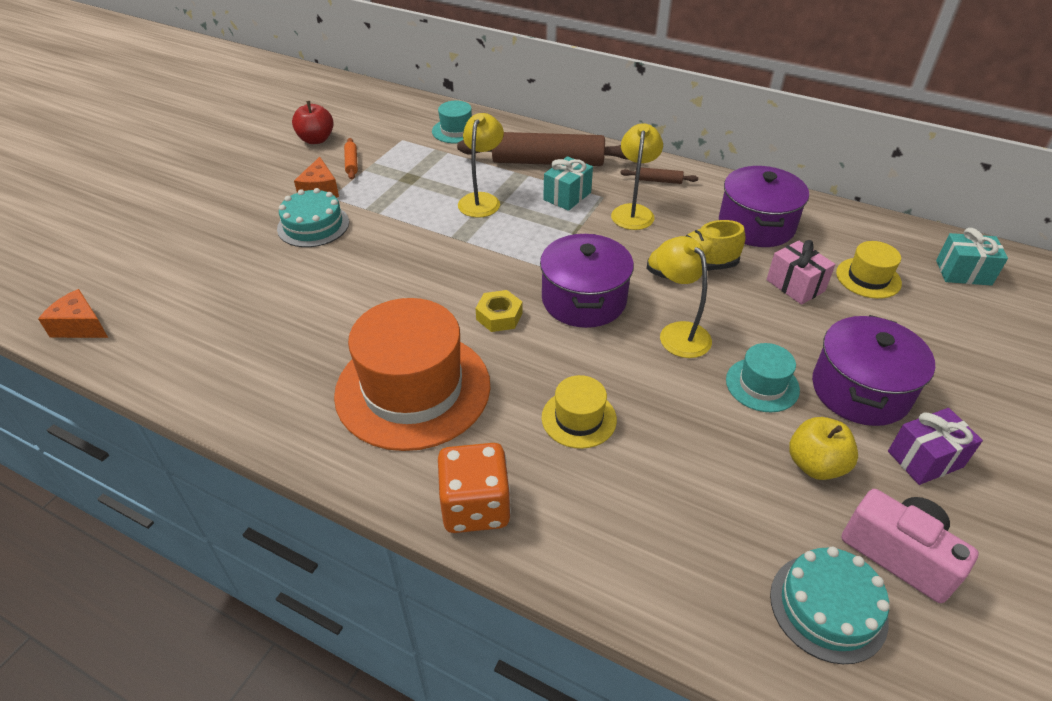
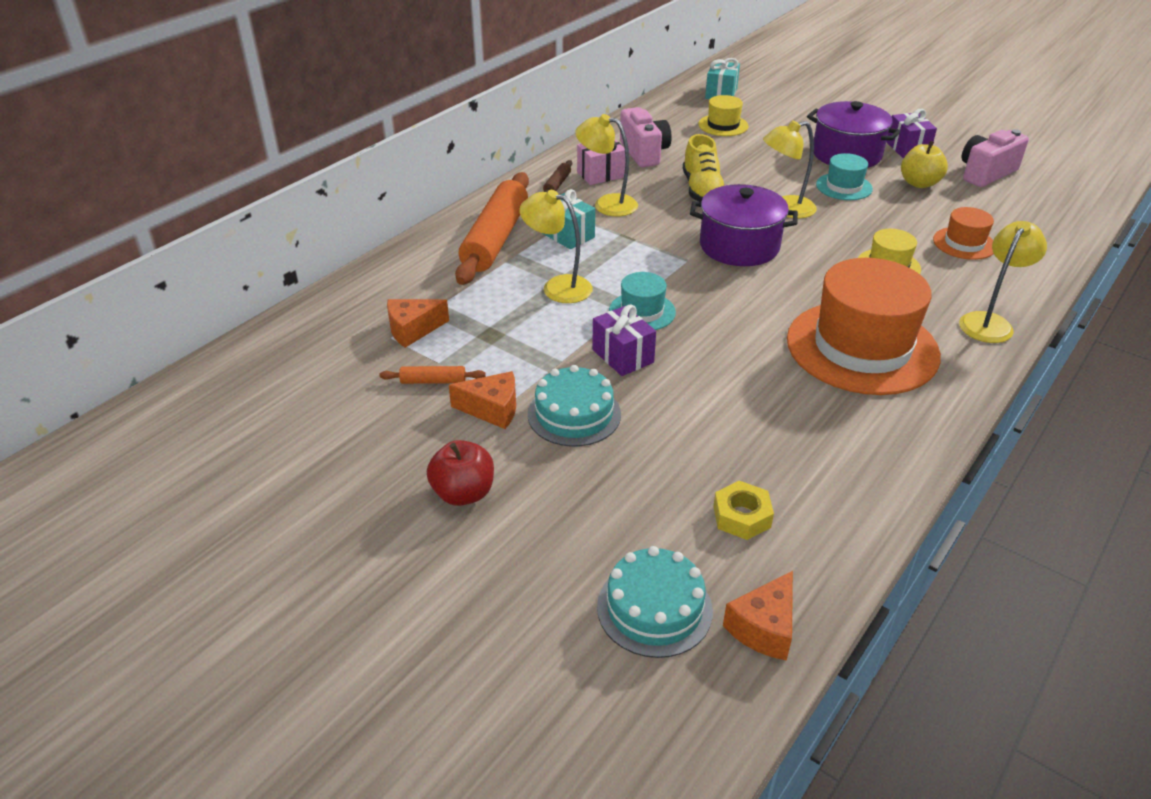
camera: 80 degrees left, 5 degrees down
red apple [292,101,334,144] -> red apple moved to [427,440,494,506]
turquoise hat [432,101,472,143] -> turquoise hat moved to [609,272,676,330]
orange dice [438,443,511,533] -> yellow lamp [959,221,1047,343]
brown rolling pin [457,132,629,166] -> orange rolling pin [455,172,529,285]
yellow nut [476,290,523,332] -> yellow nut moved to [713,481,774,540]
purple pot [719,166,809,247] -> pink camera [620,107,672,167]
pink gift [766,240,835,305] -> pink gift moved to [577,140,626,185]
turquoise cake [770,547,890,664] -> turquoise cake moved to [597,546,713,658]
none -> orange cheese [387,299,449,348]
none -> purple gift [592,305,656,376]
none -> orange hat [933,207,994,260]

